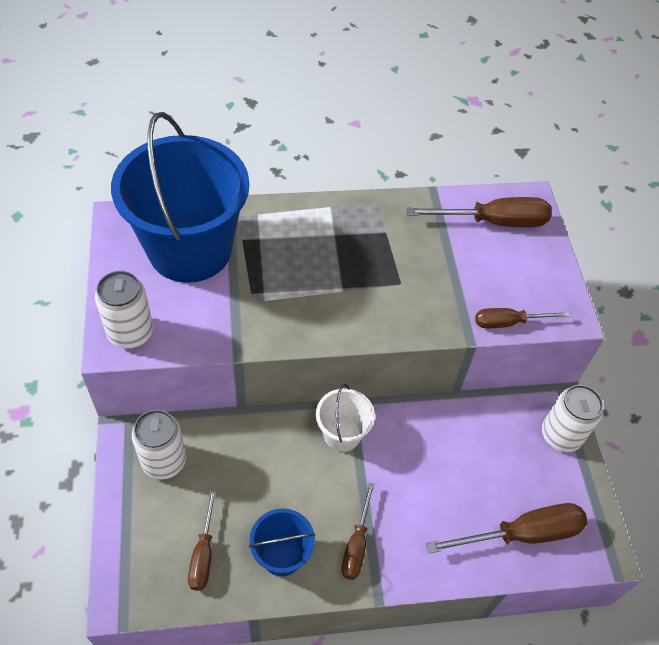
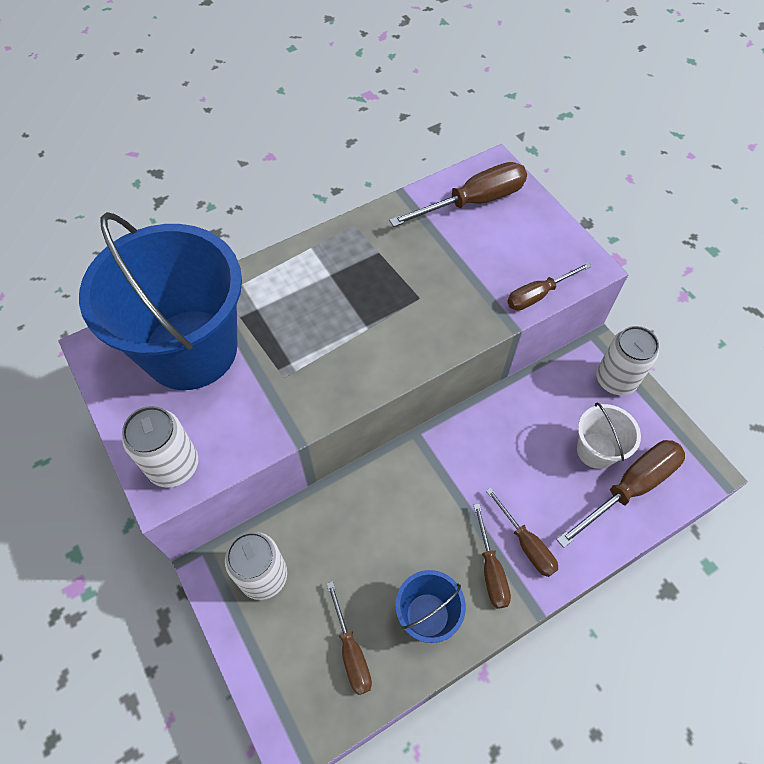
camera: 20 degrees left, 5 degrees up
white bucket [316,384,375,452] -> white bucket moved to [577,402,641,469]
none -> brown screwdriver [486,488,558,577]

